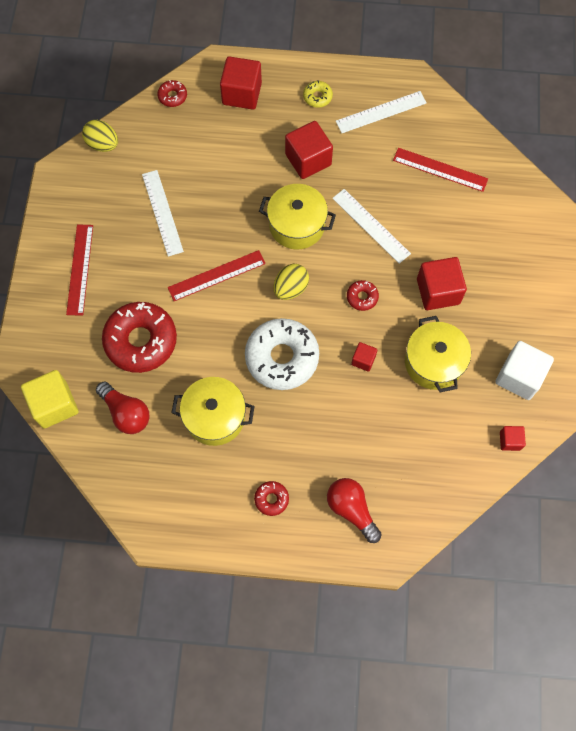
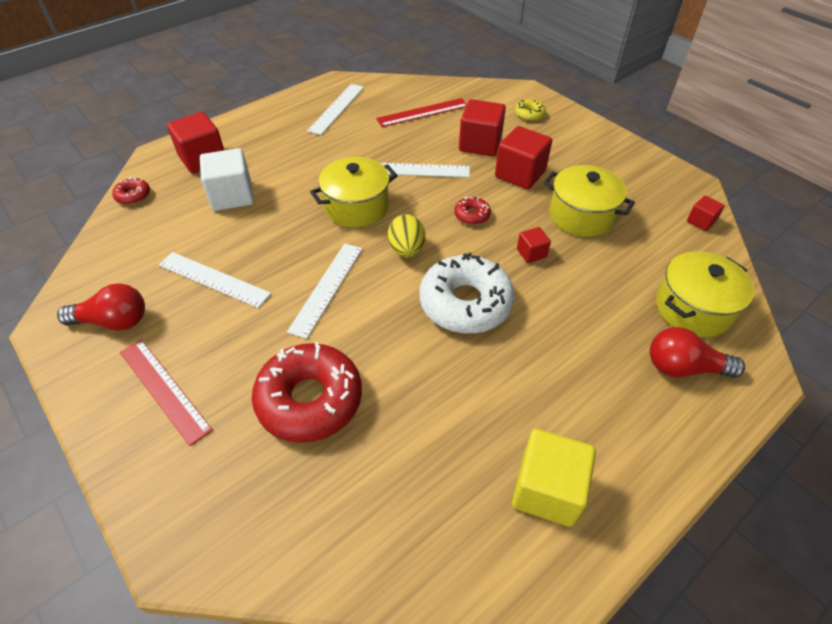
camera: 45 degrees left, 20 degrees down
yellow cube [21,370,79,429] -> yellow cube moved to [512,429,596,527]
yellow egg [82,120,118,152] -> none
red light bulb [96,382,150,434] -> red light bulb moved to [57,283,145,331]
red ruler [168,250,266,301] -> white ruler [287,243,362,339]
yellow pot [171,377,255,446] -> yellow pot moved to [656,251,755,337]
red donut [254,481,289,516] -> none
red cube [285,121,333,179] -> red cube moved to [459,99,506,157]
yellow donut [303,80,333,107] -> yellow donut moved to [515,100,546,121]
white cube [496,341,554,400] -> white cube moved to [200,148,254,211]

